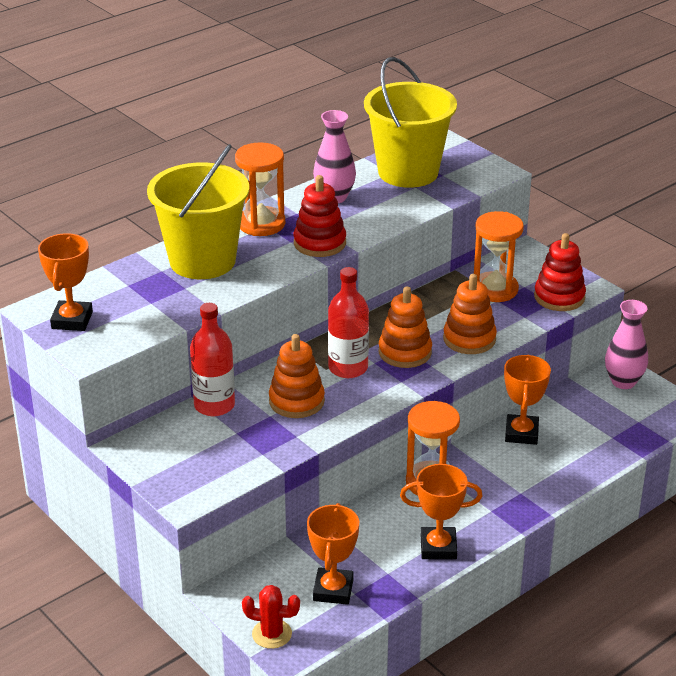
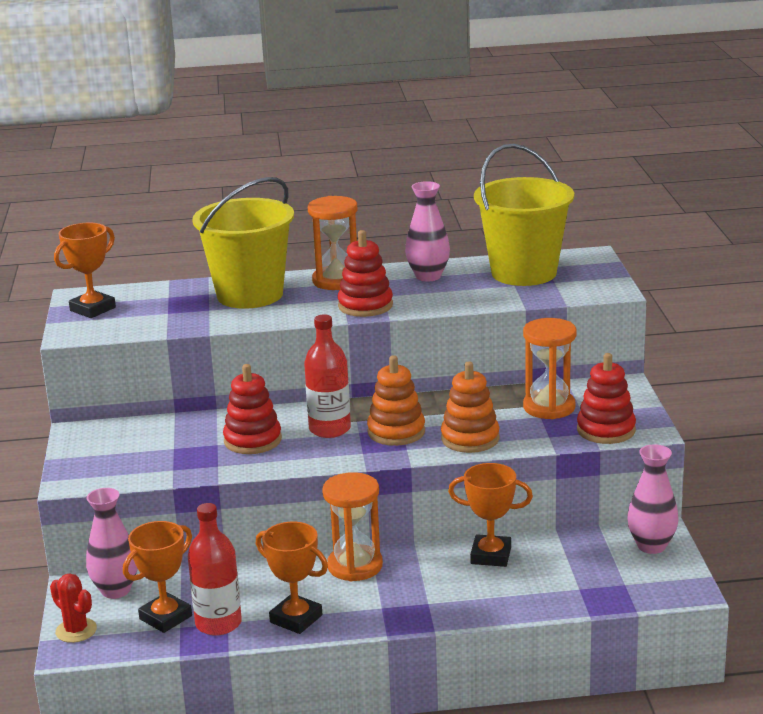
camera: 35 degrees right, 10 degrees down
red bottle [190,303,235,416] -> red bottle moved to [188,503,242,636]
orange stacking toy [269,334,325,418] -> red stacking toy [223,364,282,454]
orange trophy [504,354,551,445] -> orange trophy turned 60 degrees clockwise [448,463,533,567]
none -> pink vase [86,488,138,599]

